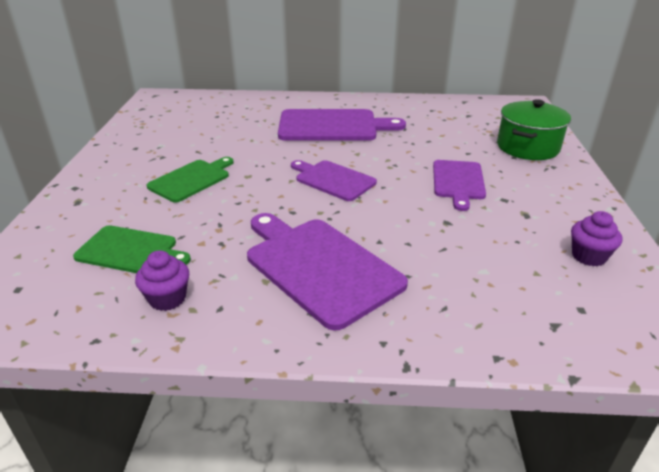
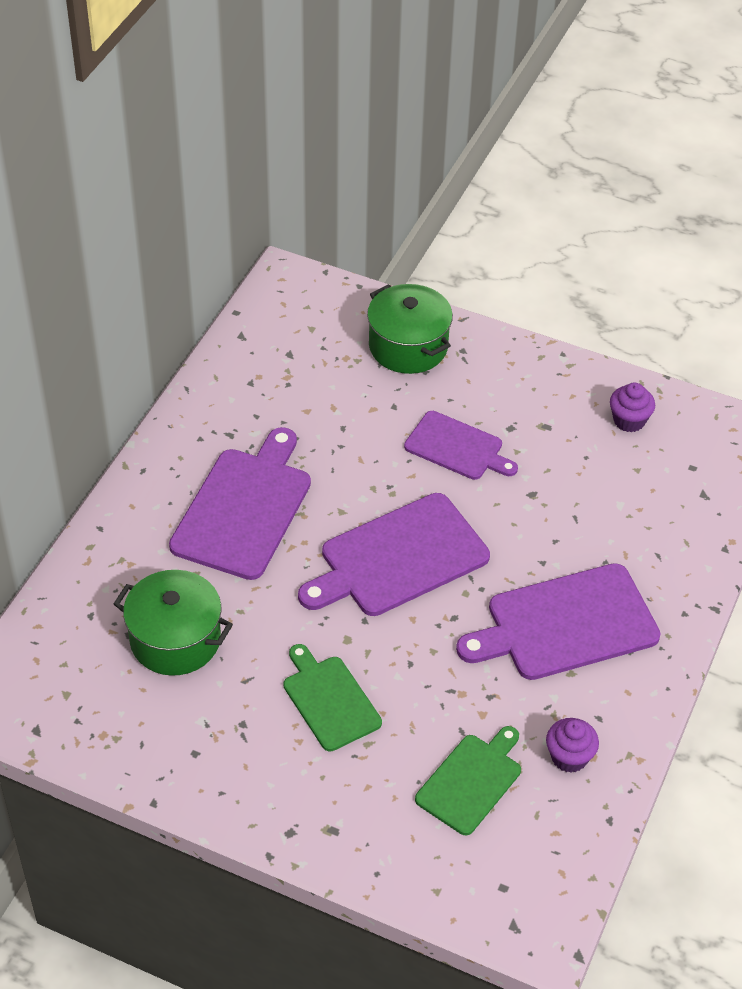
camera: 70 degrees left, 15 degrees up
purple cutting board [291,160,377,201] -> purple cutting board [298,493,490,616], size x1.63
none -> green pot [114,570,233,676]

